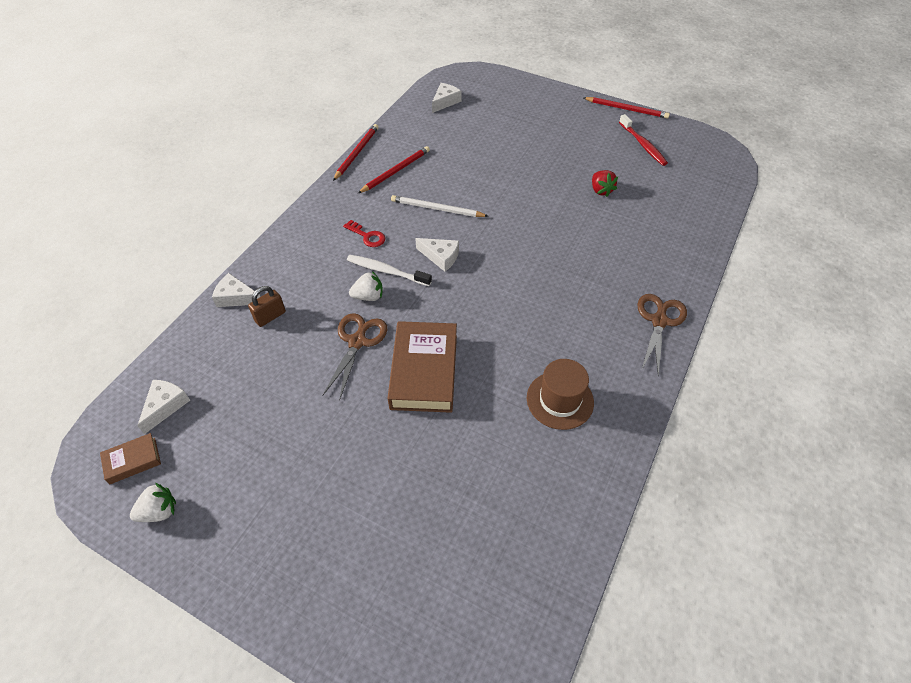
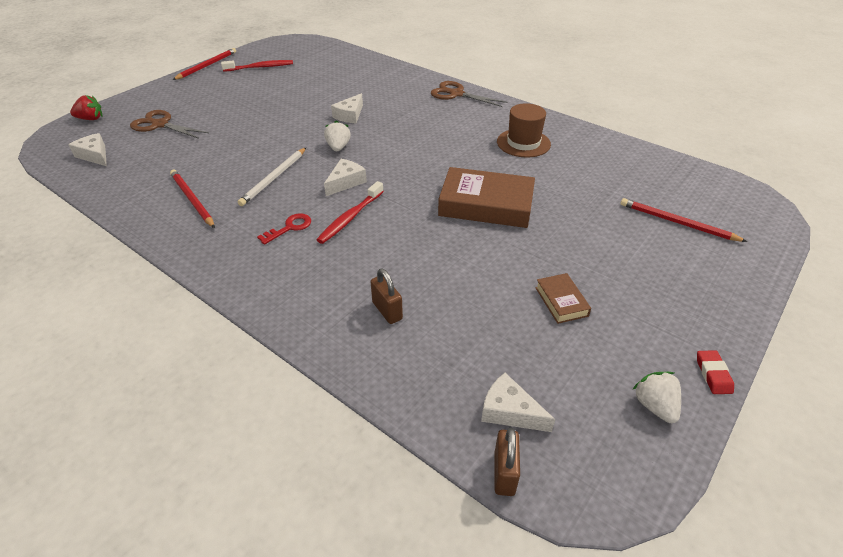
camera: 80 degrees left, 10 degrees down
brown book [100,433,161,484] -> brown book moved to [535,273,591,324]
white cheese [212,273,260,307] -> white cheese moved to [331,93,363,123]
brown scissors [322,313,387,401] -> brown scissors moved to [130,110,209,139]
red pencil [333,124,378,181] -> red pencil moved to [621,198,747,242]
white toothbrush [347,255,432,286] -> red toothbrush [317,181,384,244]
white strawberry [349,271,383,301] -> white strawberry moved to [324,121,351,151]
red strawberry [592,170,618,197] -> red strawberry moved to [70,95,102,120]
none -> brown padlock [494,428,520,496]
none -> red eraser [697,350,734,394]

